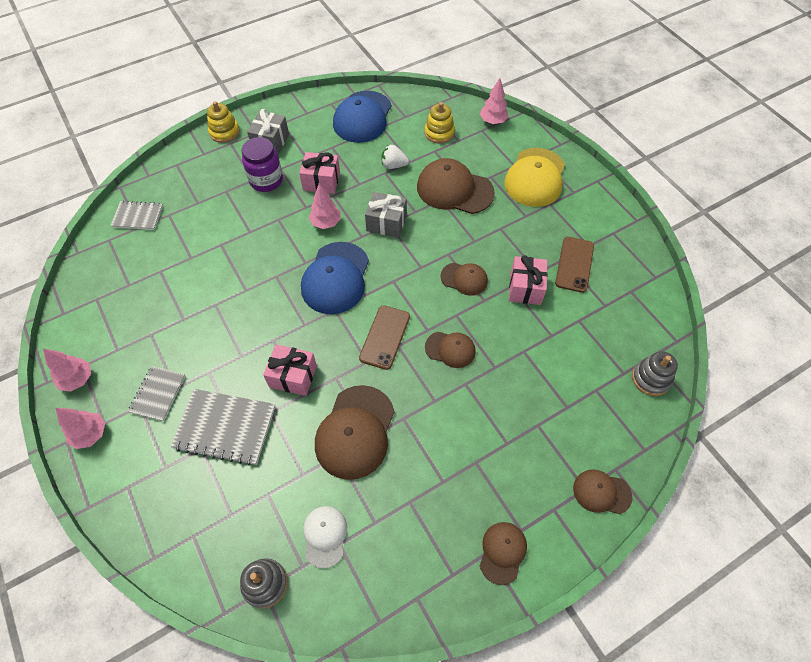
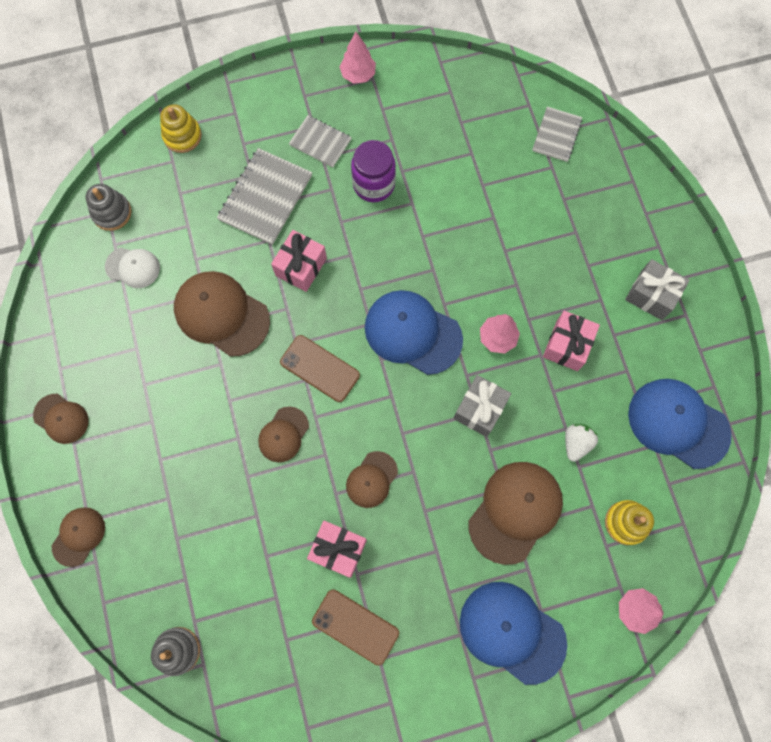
camera: 105 degrees right, 15 degrees up
pink tree [55,408,105,449] -> none
yellow stacking toy [207,101,240,143] -> yellow stacking toy moved to [160,104,202,153]
purple jar [241,137,283,192] -> purple jar moved to [351,140,396,202]
yellow cap [504,148,565,207] -> blue cap [460,582,567,685]

